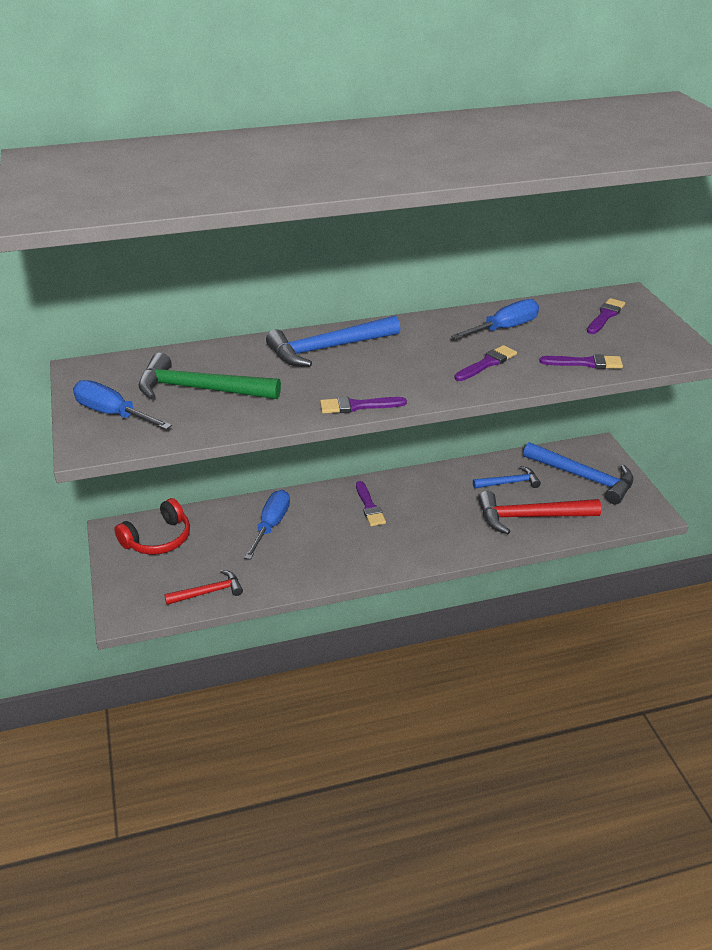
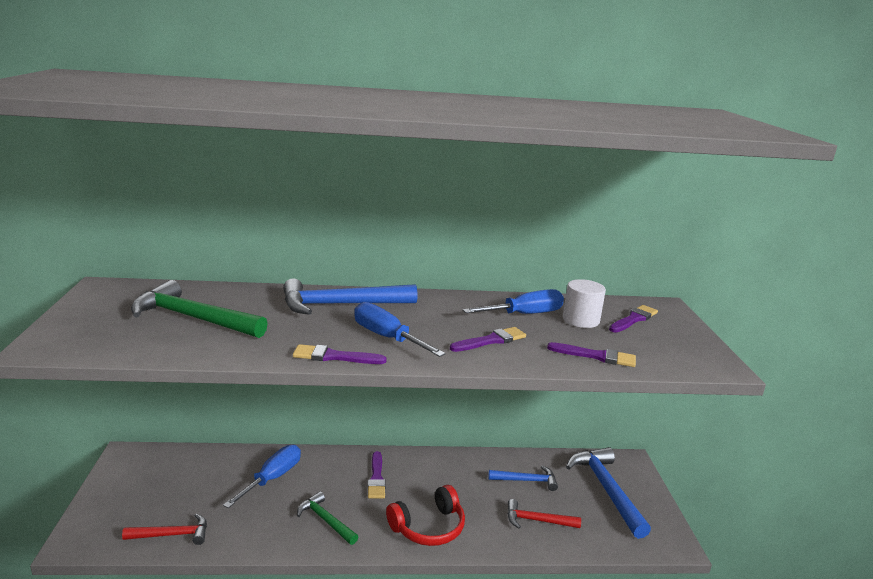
camera: 10 degrees right, 15 degrees down
blue screwdriver [73,380,172,430] -> blue screwdriver moved to [354,302,446,357]
red headphones [114,498,190,555] -> red headphones moved to [386,485,465,546]
red hammer [478,491,601,534] -> red hammer [507,499,581,529], size x0.58
blue hammer [523,442,634,505] -> blue hammer turned 150 degrees counterclockwise [566,447,651,539]
none -> green hammer [297,491,358,545]
none -> white cylinder [563,279,606,328]

